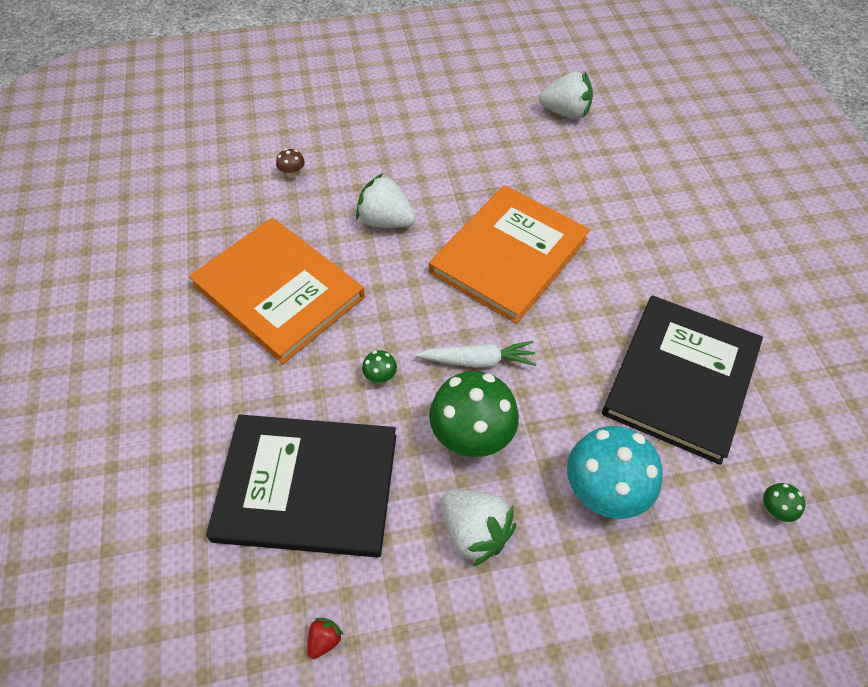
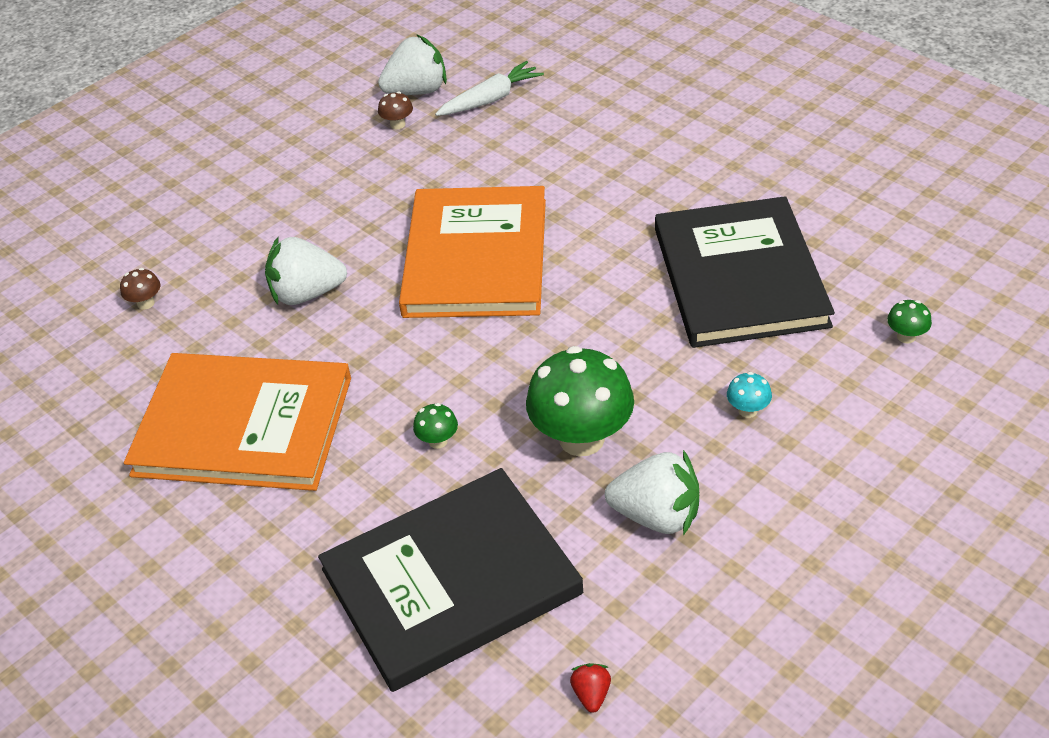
camera: 30 degrees left, 10 degrees down
white carrot [416,341,536,368] -> white carrot moved to [435,61,544,116]
turquoise mushroom [567,426,663,519] -> turquoise mushroom [727,372,772,418], size x0.42
none -> brown mushroom [378,92,413,129]

